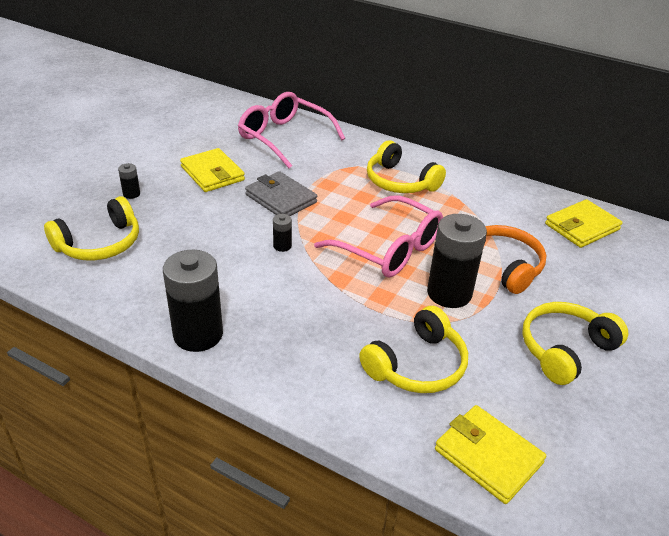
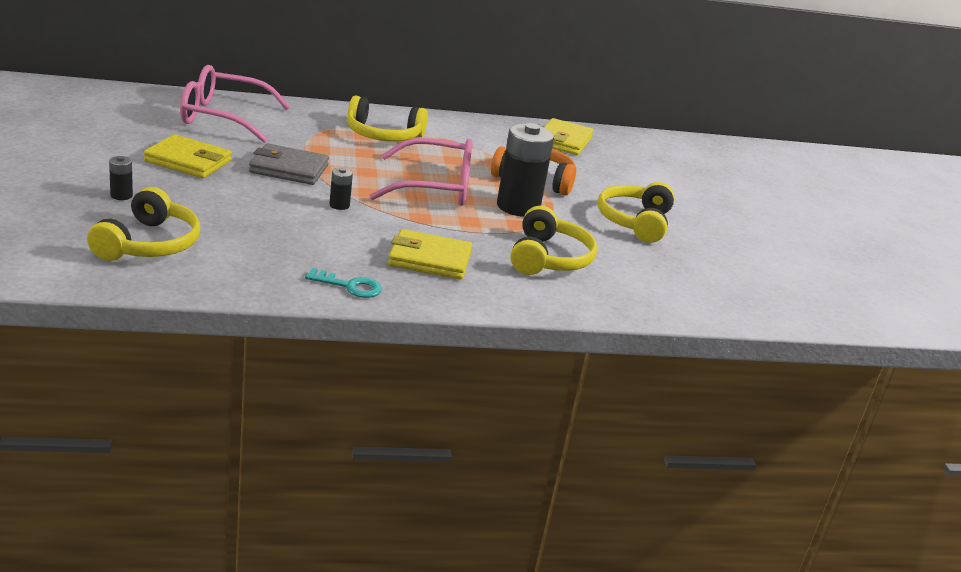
camera: 40 degrees left, 10 degrees down
black battery [163,250,223,352] -> turquoise key [305,268,382,298]
yellow wallet [435,405,546,504] -> yellow wallet moved to [388,229,472,280]

